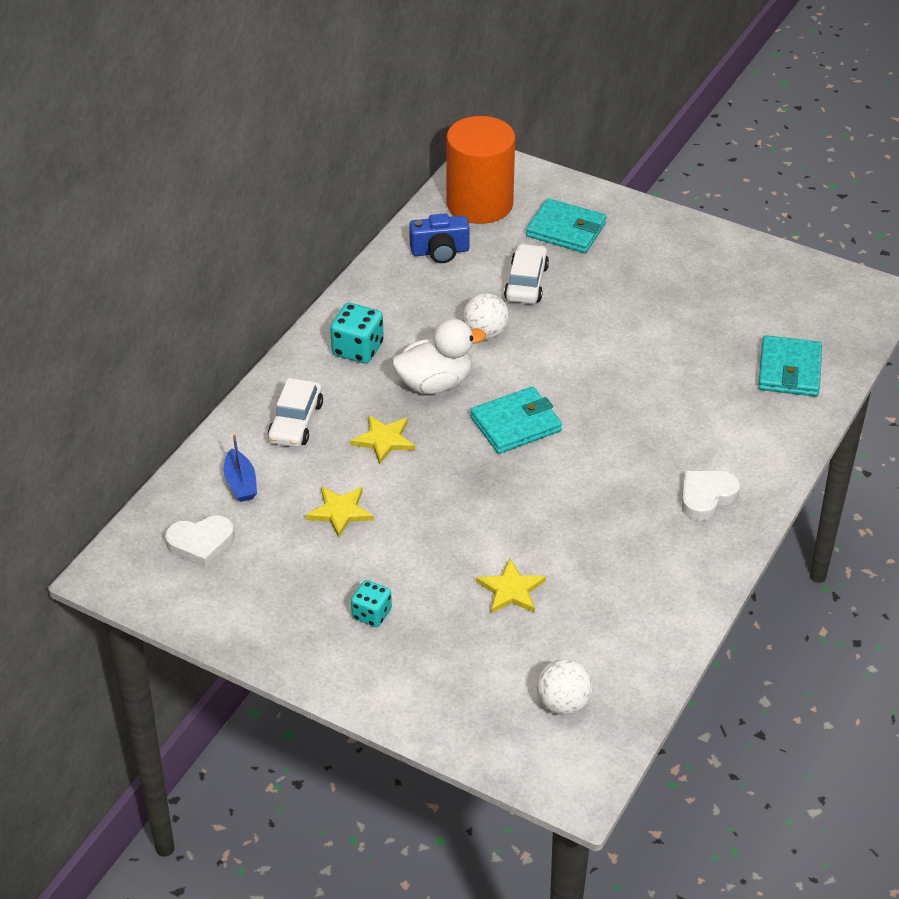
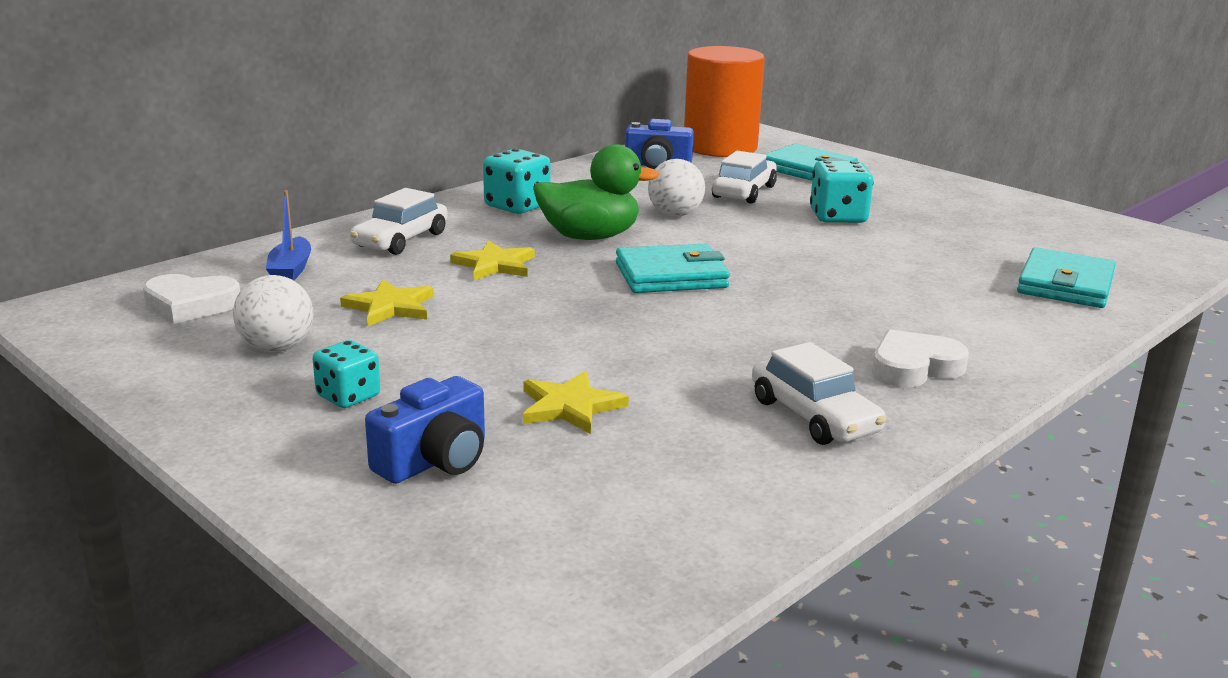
camera: 15 degrees right, 20 degrees down
white duck [392,319,486,394] -> green duck [533,144,660,240]
white ball [537,659,593,715] -> white ball moved to [233,275,314,352]
none -> blue camera [365,376,485,484]
none -> white car [752,342,886,445]
none -> turquoise dice [810,160,873,223]

